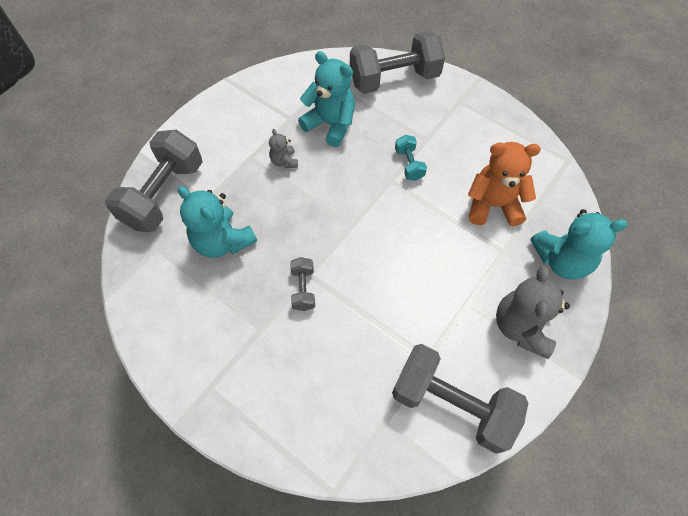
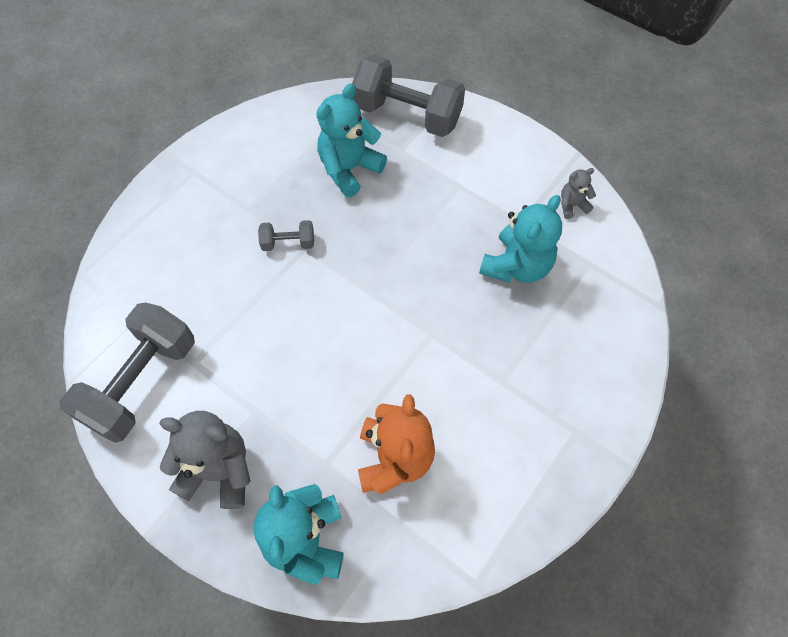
camera: 90 degrees right, 0 degrees up
grey teddy bear [269,129,298,168] -> grey teddy bear moved to [561,168,596,219]
grey dumbbell [350,31,445,94] -> none
turquoise dumbbell [395,135,427,181] -> none

